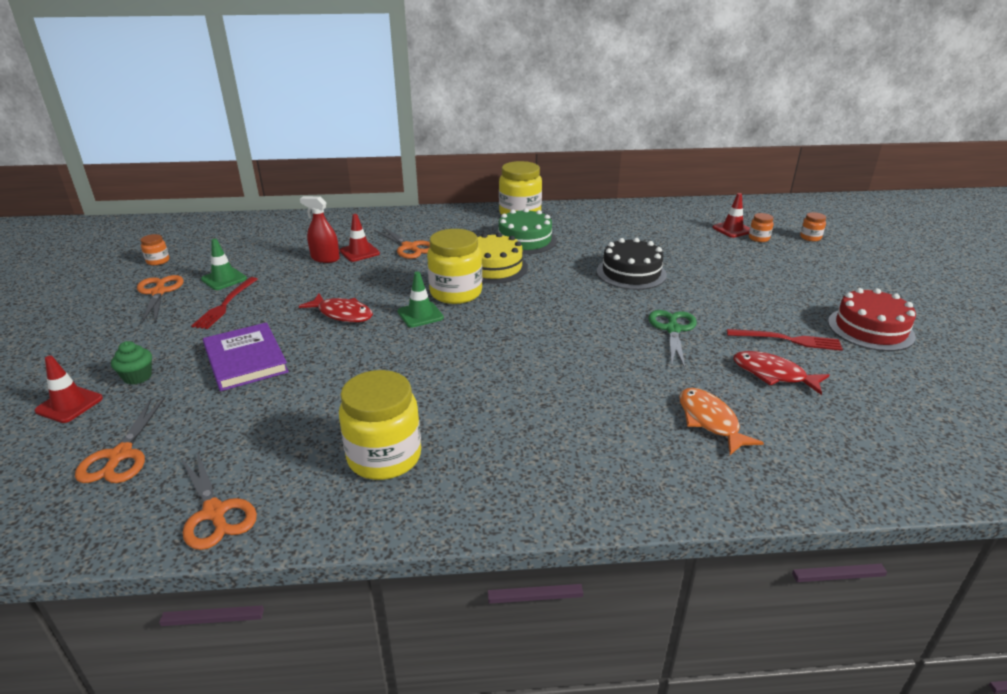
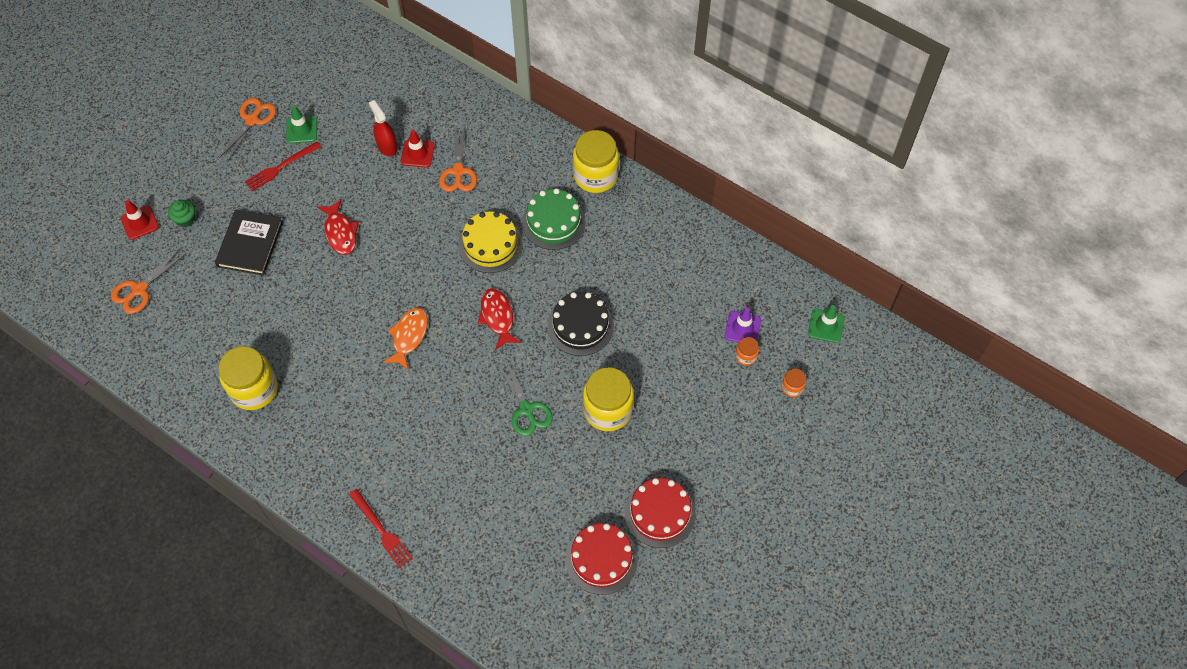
camera: 40 degrees right, 30 degrees up
orange jar [141,234,169,265] -> none
orange scissors [181,452,257,550] -> none
purple book [203,322,289,391] -> black book [215,209,283,276]
green traffic cone [397,272,444,327] -> green traffic cone moved to [808,305,845,343]
yellow jar [427,229,482,304] -> yellow jar moved to [583,367,634,431]
green scissors [648,310,697,368] -> green scissors turned 105 degrees clockwise [497,359,553,436]
orange fish [679,388,764,455] -> orange fish moved to [383,307,428,369]
red traffic cone [712,193,750,238] -> purple traffic cone [725,307,761,342]
red fork [727,329,843,351] -> red fork moved to [349,489,413,568]
red fish [733,351,829,395] -> red fish moved to [478,288,521,350]
none -> red cake [566,523,638,595]

